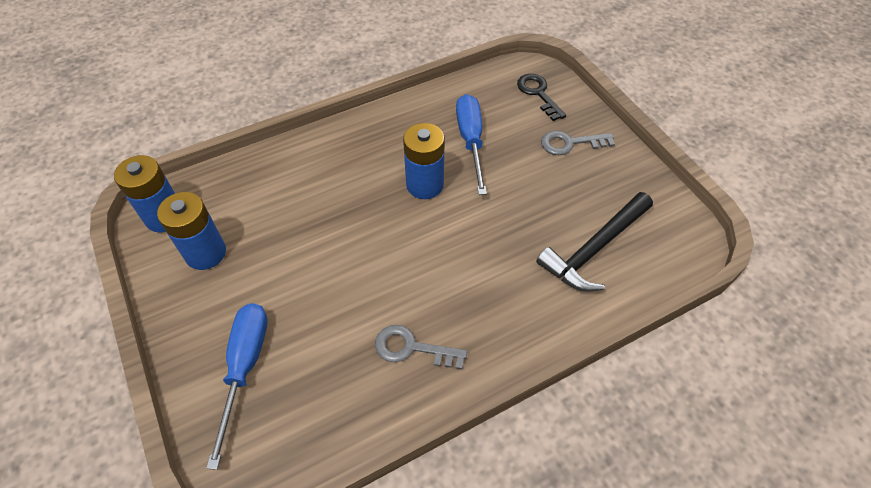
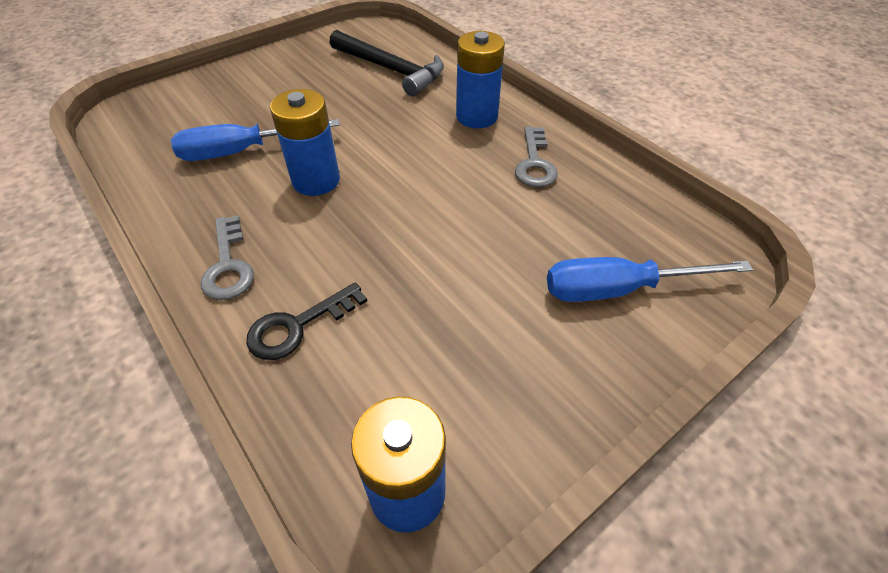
camera: 100 degrees left, 5 degrees down
blue battery [157,192,226,270] -> blue battery moved to [456,31,505,128]
black key [517,74,566,121] -> black key moved to [246,282,367,360]
grey key [541,131,615,155] -> grey key moved to [201,215,254,300]

